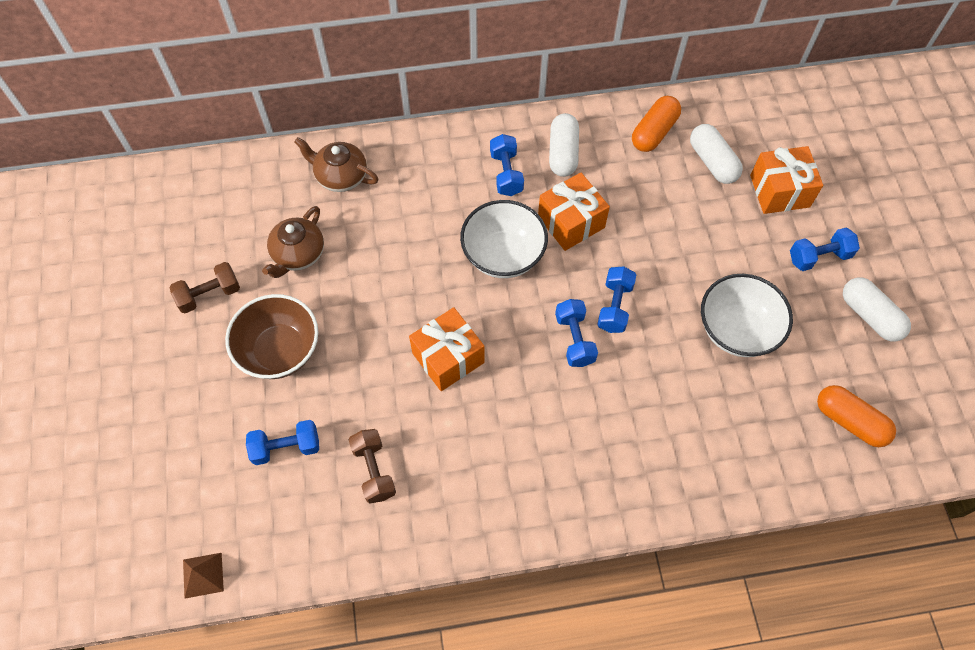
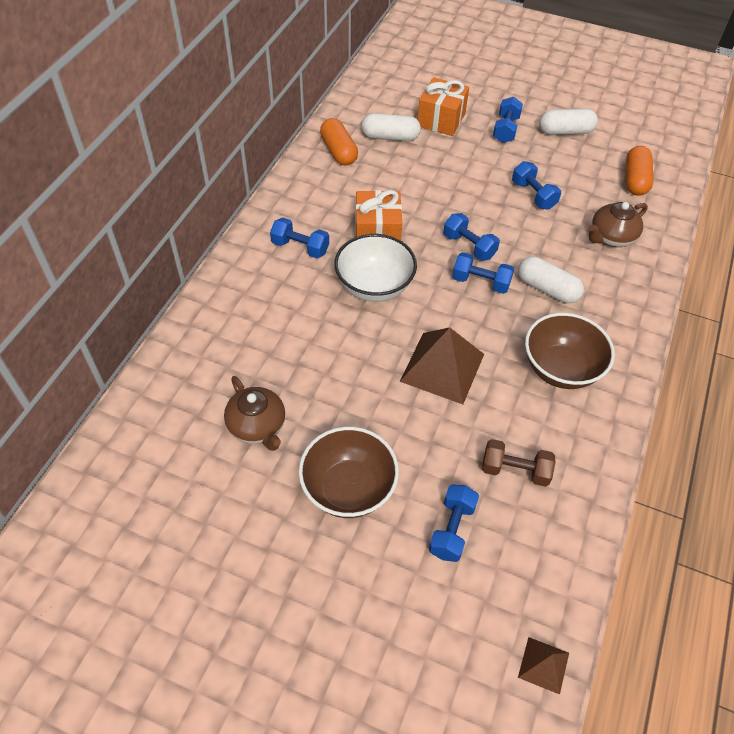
camera: 60 degrees left, 10 degrees down
brown dumbbell [169,262,240,313] -> none
brown teapot [294,137,379,192] -> brown teapot moved to [589,202,648,247]
orange gift [409,307,485,391] -> brown pyramid [400,327,484,404]
white capsule [549,113,579,177] -> white capsule moved to [518,256,584,303]
white bowl [701,274,793,357] -> blue dumbbell [512,161,561,210]
orange capsule [817,385,896,447] -> orange capsule turned 60 degrees counterclockwise [626,146,654,196]
none -> brown bowl [525,313,615,389]

